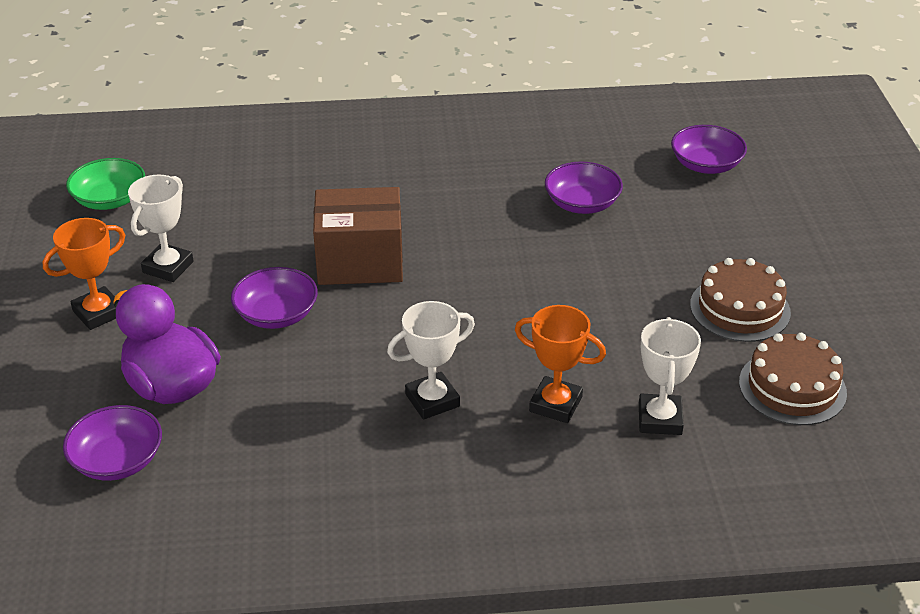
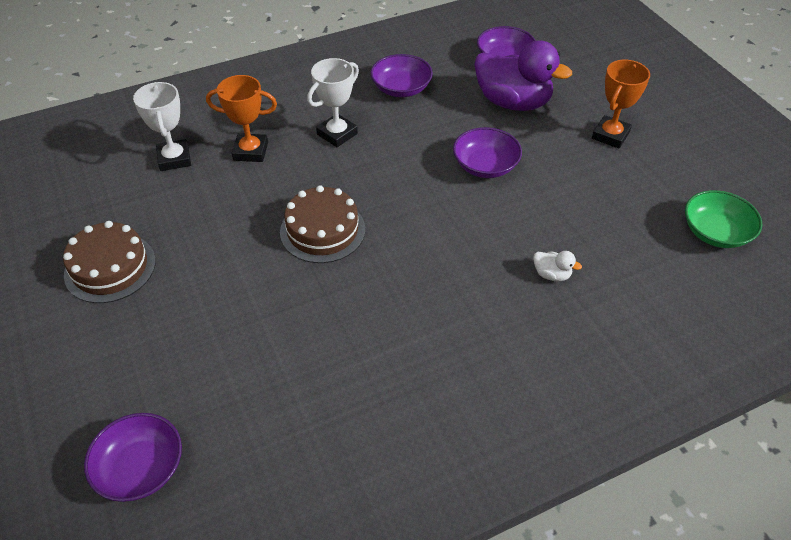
camera: 160 degrees right, 10 degrees up
white trophy [128,175,194,282] -> none
brown box [313,187,403,285] -> none
purple bowl [545,161,623,214] -> purple bowl moved to [370,54,433,97]
brown cake [739,333,847,425] -> brown cake moved to [280,185,365,263]
none -> white duck [533,251,582,281]

